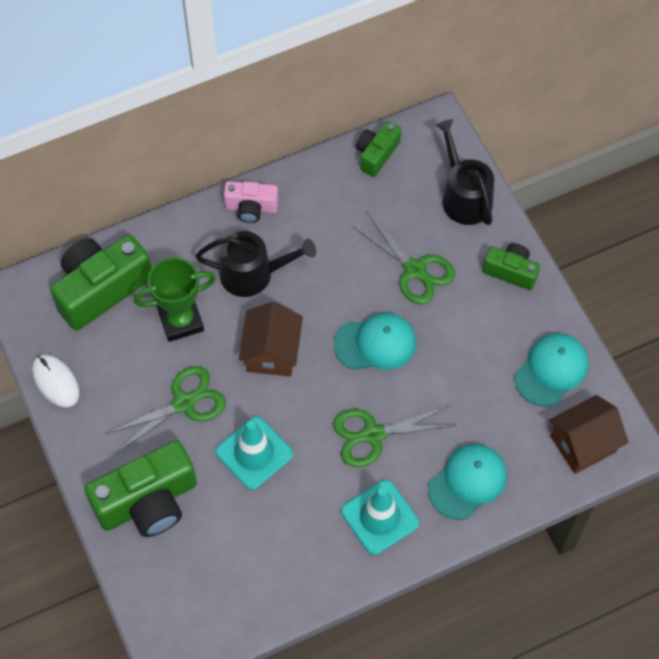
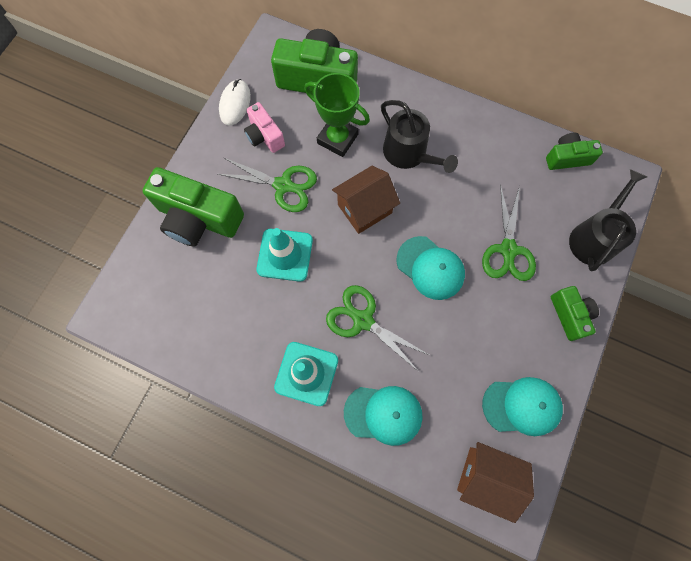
camera: 50 degrees right, 10 degrees up
pink camera [224,181,278,223] -> pink camera moved to [244,102,285,153]

